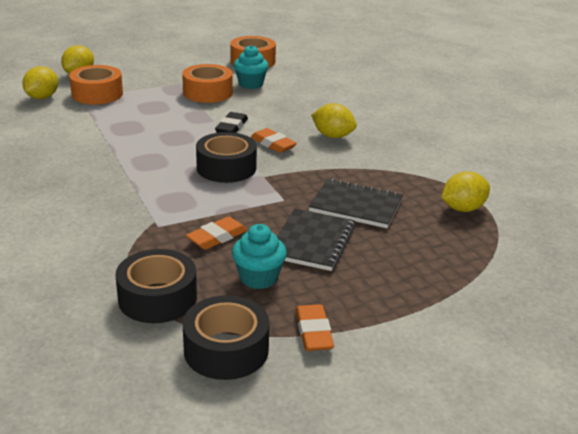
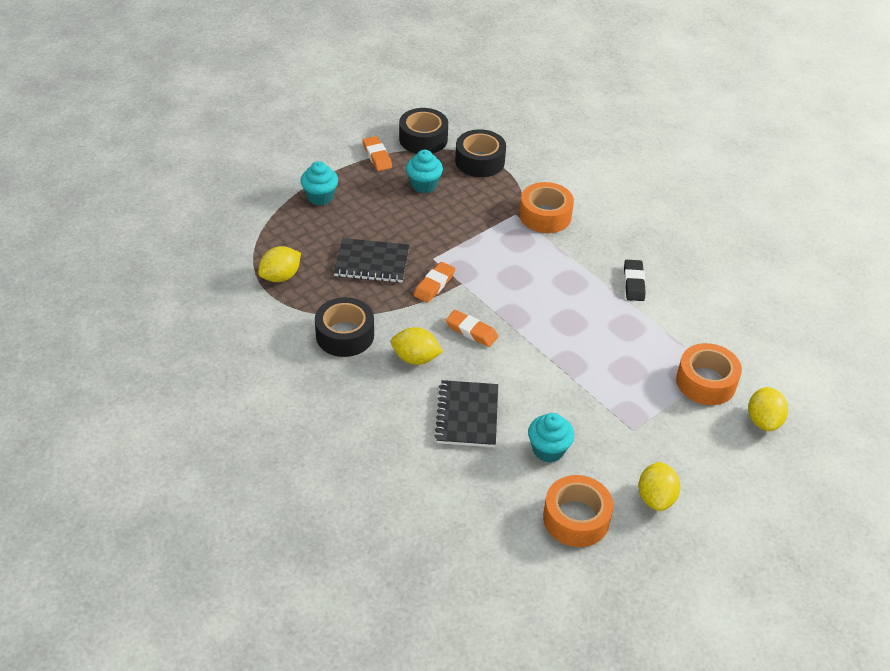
camera: 165 degrees right, 15 degrees up
yellow lemon [22,66,58,99] -> yellow lemon moved to [638,462,680,511]
orange tape [182,64,233,103] -> orange tape moved to [519,182,574,233]
orange eraser [186,216,248,250] -> orange eraser moved to [414,262,455,303]
black tape [196,132,257,183] -> black tape moved to [315,297,374,357]
black eraser [215,112,248,133] -> black eraser moved to [624,260,646,301]
black notebook [277,209,355,271] -> black notebook moved to [435,380,498,447]
none -> turquoise cupcake [300,161,338,206]

